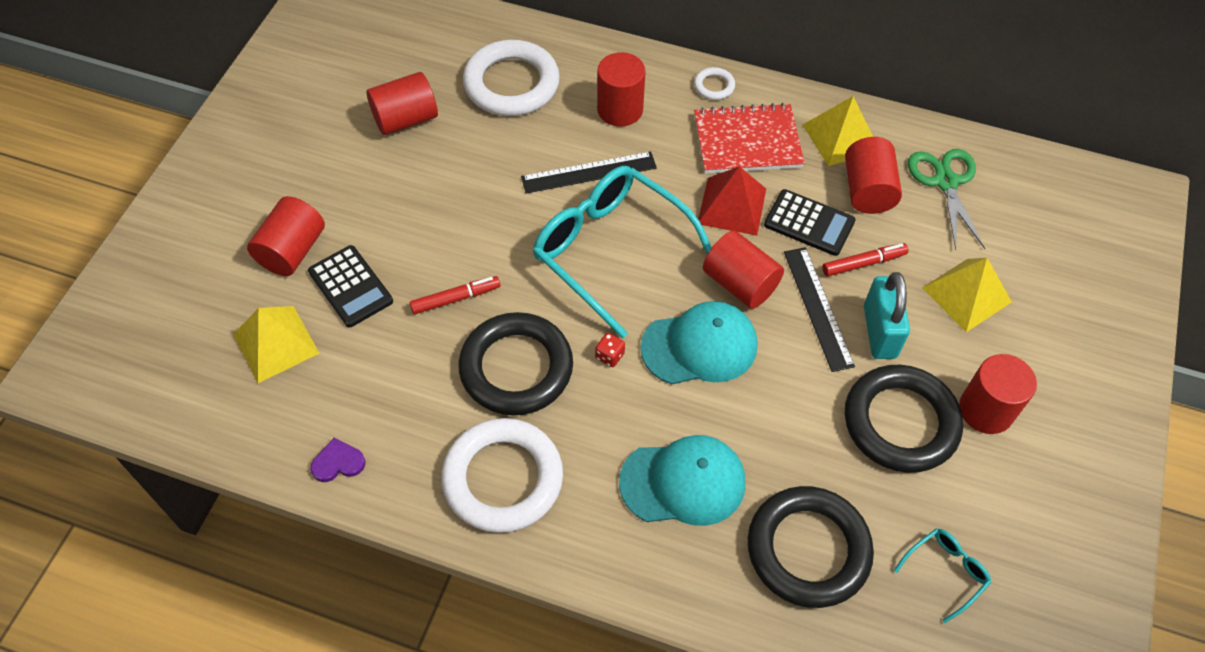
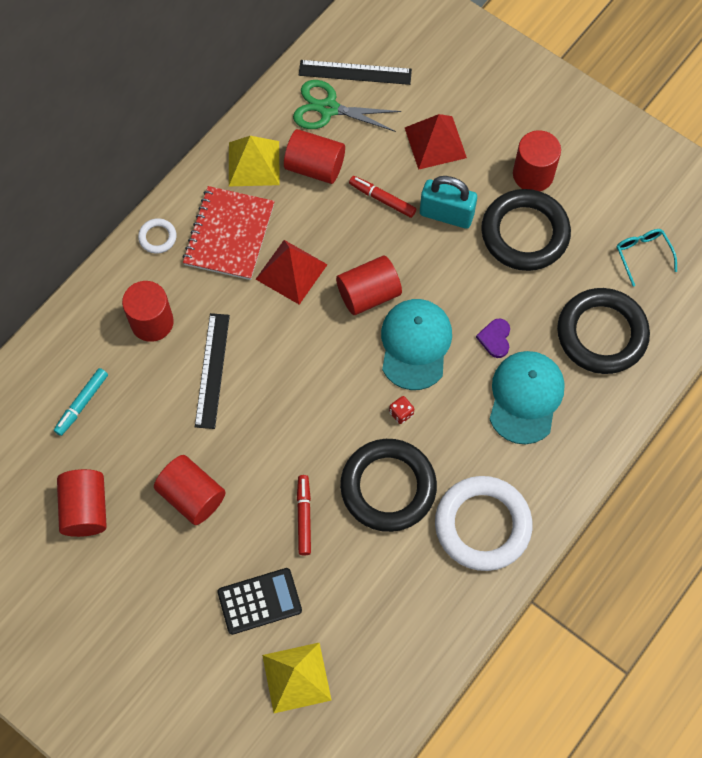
camera: 70 degrees left, 10 degrees up
red cylinder [247,196,325,276] -> red cylinder moved to [154,455,226,525]
purple heart [310,438,365,482] -> purple heart moved to [476,318,510,358]
white ring [463,40,560,116] -> turquoise marker [54,368,108,436]
turquoise glasses [533,166,712,338] -> none
black calculator [764,189,856,256] -> none
black ruler [784,247,855,372] -> black ruler moved to [299,60,412,85]
red marker [822,243,909,276] -> red marker turned 60 degrees counterclockwise [349,176,416,218]
yellow pyramid [922,258,1012,332] -> red pyramid [405,114,467,170]

